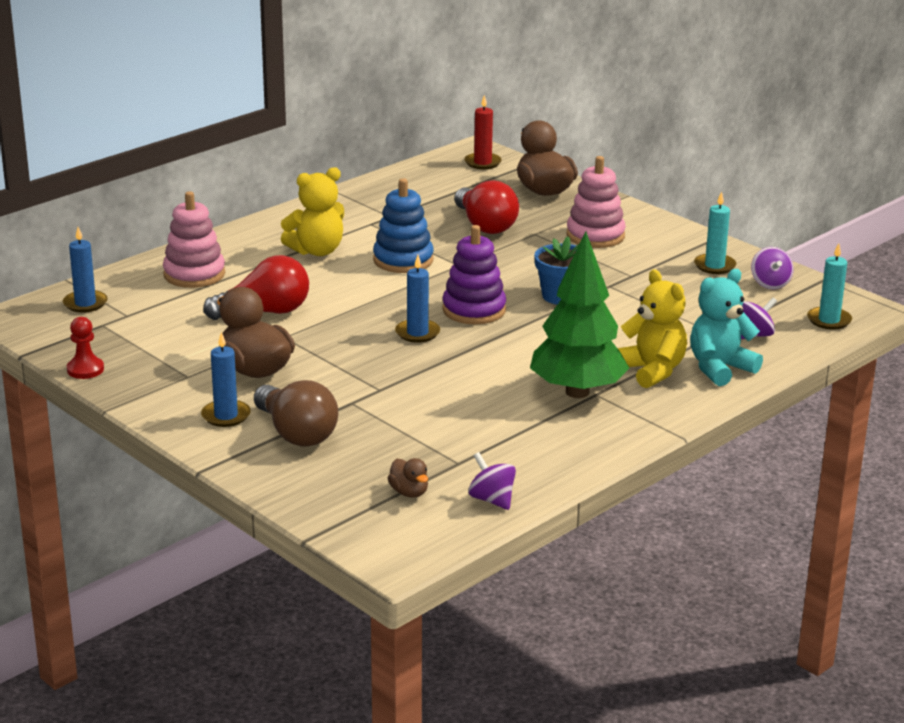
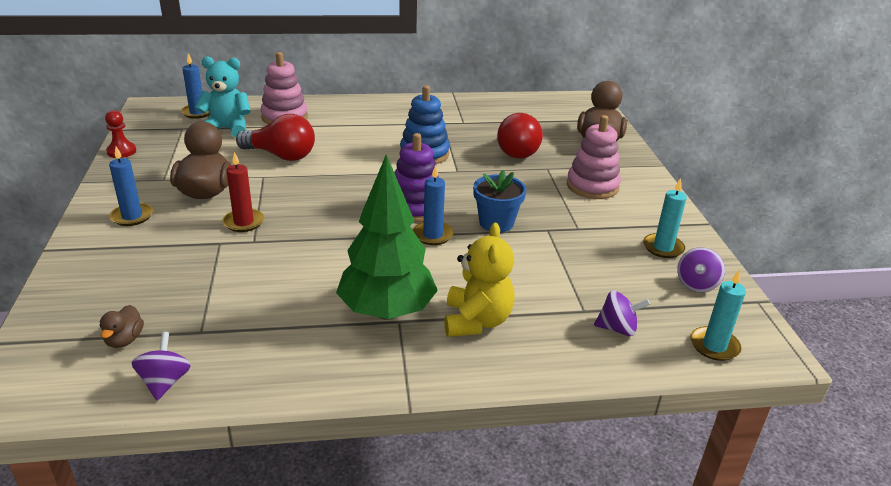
camera: 35 degrees right, 5 degrees up
brown light bulb [254,380,338,447] -> none
yellow teddy bear [281,167,344,256] -> none
blue candle [395,255,440,343] -> blue candle moved to [413,165,454,245]
red candle [464,95,502,169] -> red candle moved to [222,152,264,232]
turquoise teddy bear [690,269,763,386] -> turquoise teddy bear moved to [195,56,251,138]

